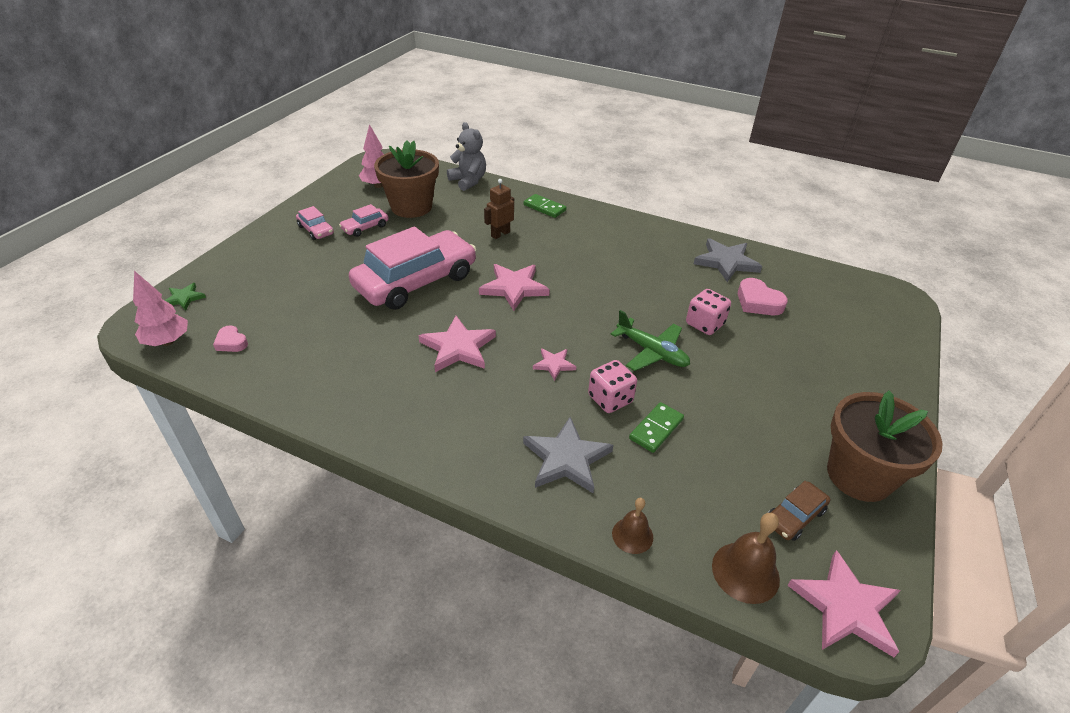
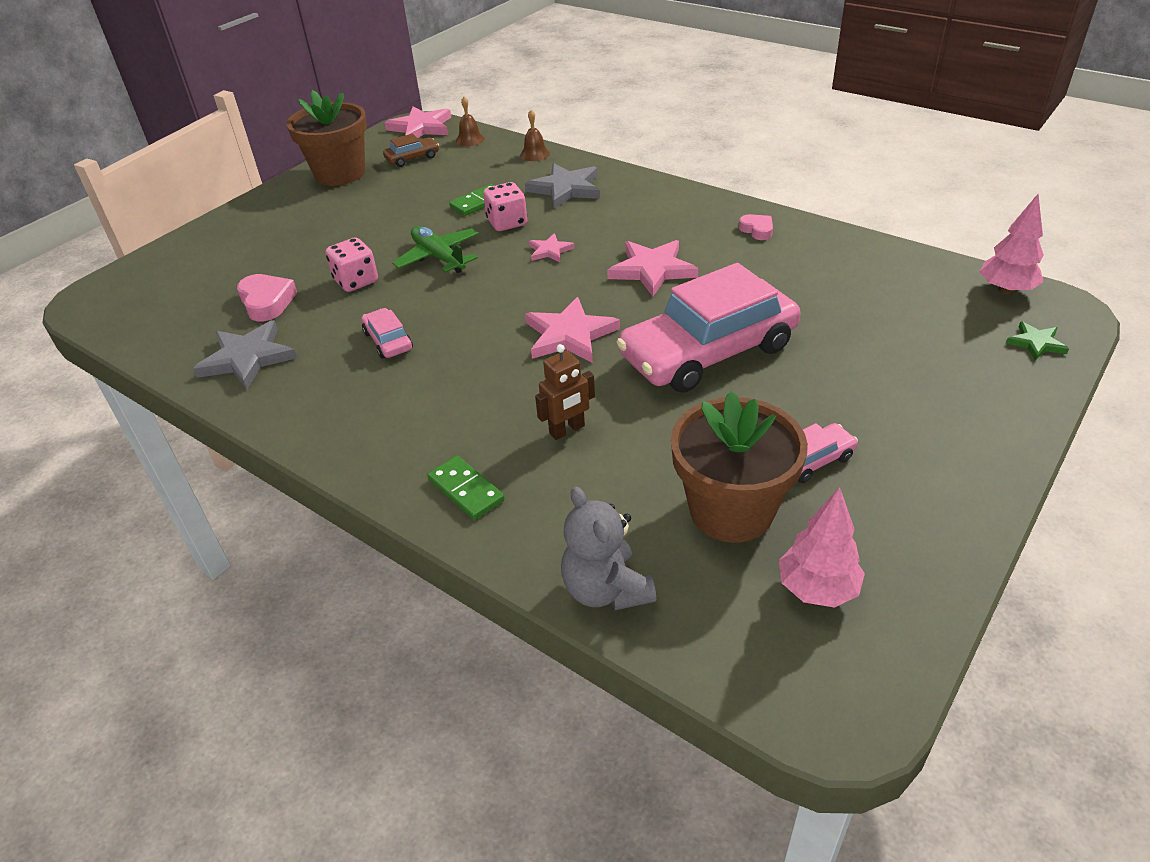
camera: 165 degrees left, 0 degrees up
pink heart [213,325,248,352] -> pink heart moved to [739,214,773,240]
pink car [296,206,334,240] -> pink car moved to [361,308,413,358]
brown bell [712,513,780,604] -> brown bell [456,97,484,146], size x0.65

